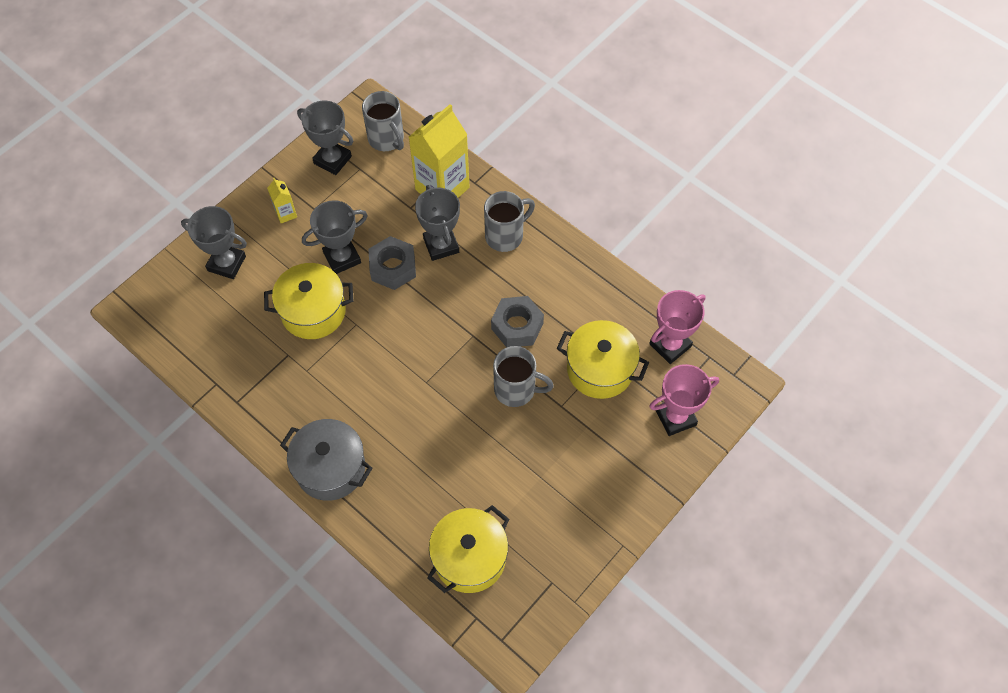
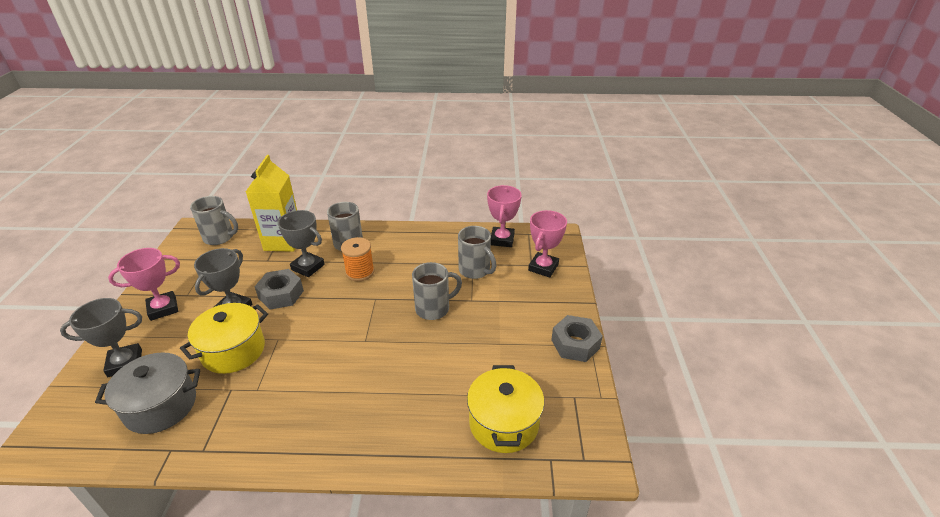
camera: 40 degrees left, 25 degrees down
yellow carton [267,178,297,223] -> pink trophy [108,248,180,321]
grey pot [280,419,373,501] -> grey pot moved to [95,353,200,434]
grey trophy [297,101,353,175] -> none
grey nut [491,296,544,348] -> grey nut moved to [551,315,603,362]
yellow pot [557,320,649,399] -> grey mug [458,226,496,279]
none -> orange spool [341,237,374,281]

